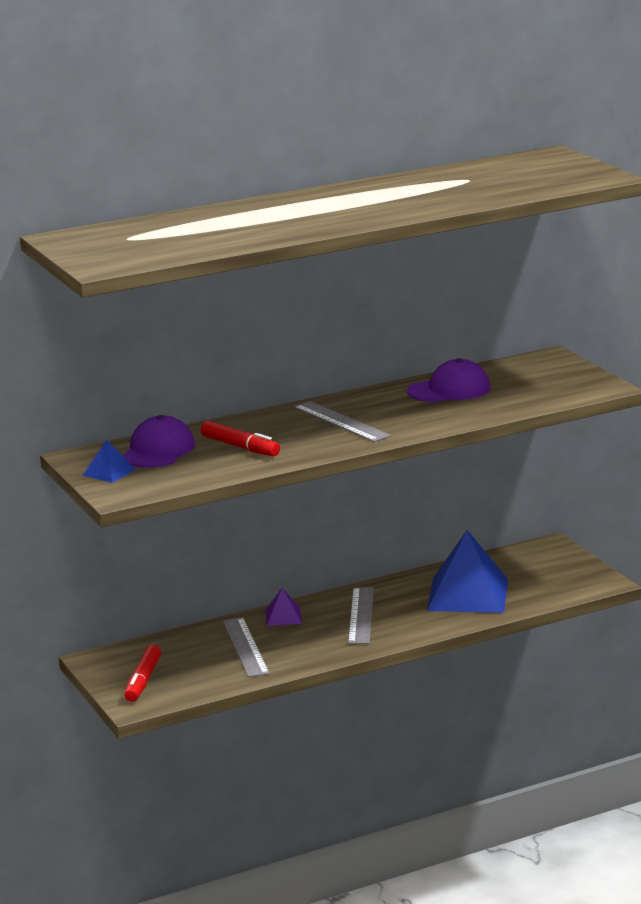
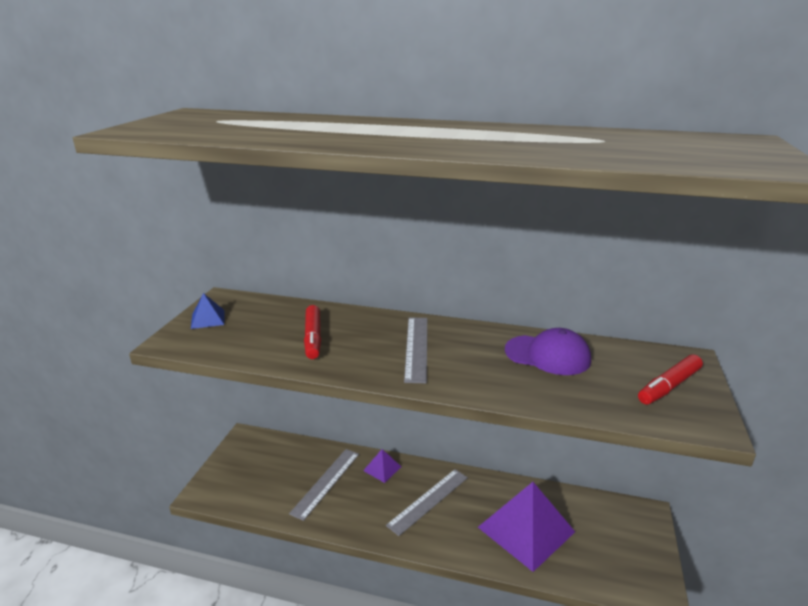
camera: 40 degrees right, 5 degrees up
purple cap [123,415,195,468] -> none
red marker [124,645,161,702] -> red marker moved to [638,354,703,404]
blue pyramid [427,530,508,613] -> purple pyramid [478,482,575,572]

